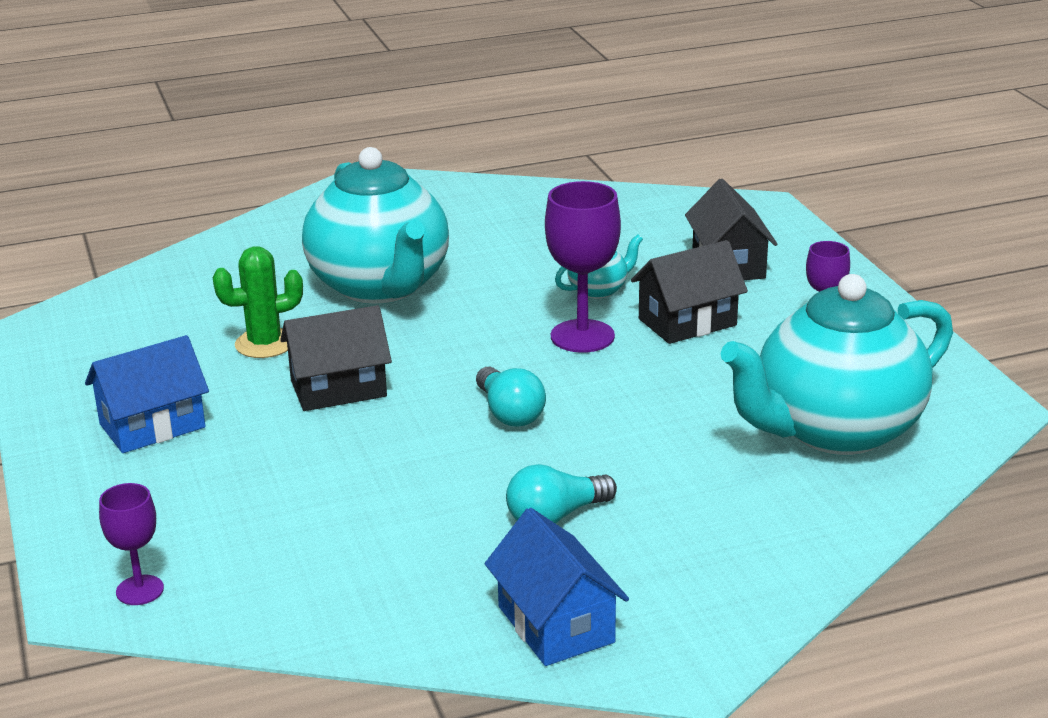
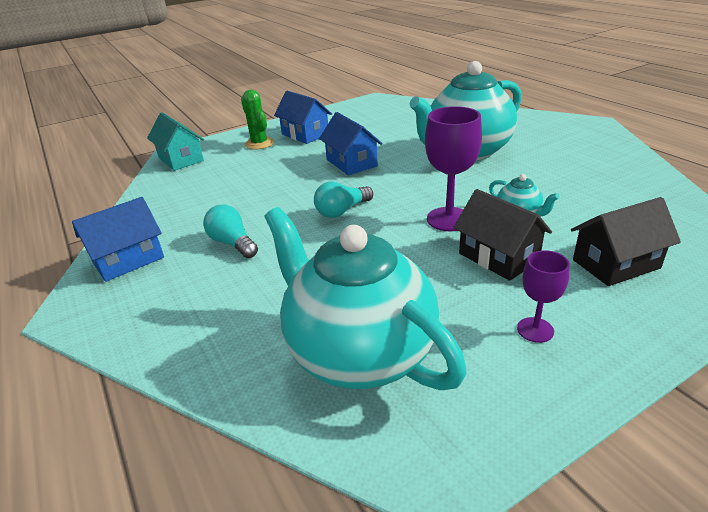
camera: 80 degrees right, 5 degrees up
purple goblet [99,483,164,605] -> turquoise house [147,112,204,171]
green cactus [213,246,303,358] -> green cactus moved to [241,90,274,150]
black house [280,305,392,411] -> blue house [319,112,383,175]

